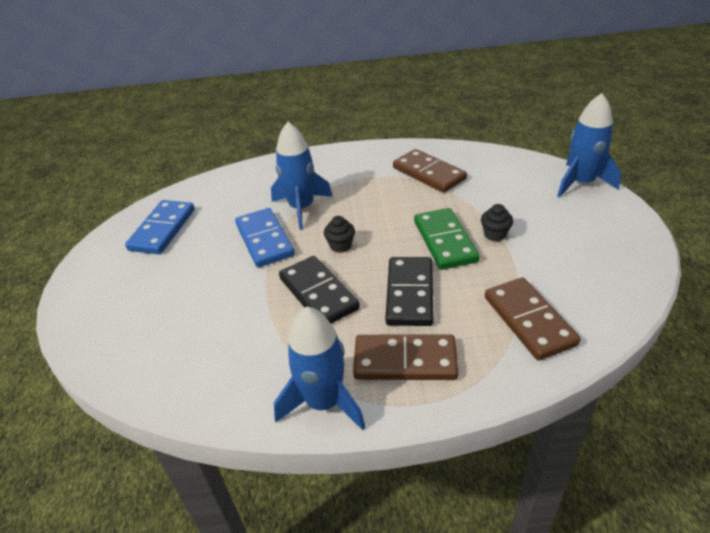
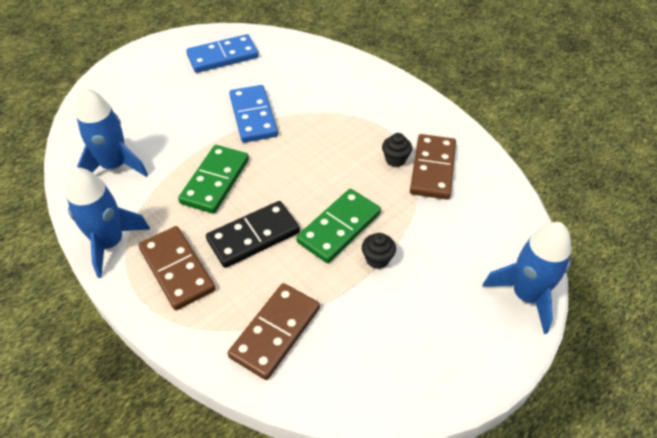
camera: 50 degrees right, 10 degrees up
blue domino [235,208,295,267] -> blue domino turned 45 degrees counterclockwise [229,85,278,143]
blue rocket [271,122,333,230] -> blue rocket moved to [76,87,148,177]
black domino [279,256,360,324] -> green domino [178,145,249,214]
black cupcake [324,216,355,253] -> black cupcake moved to [382,133,412,167]

